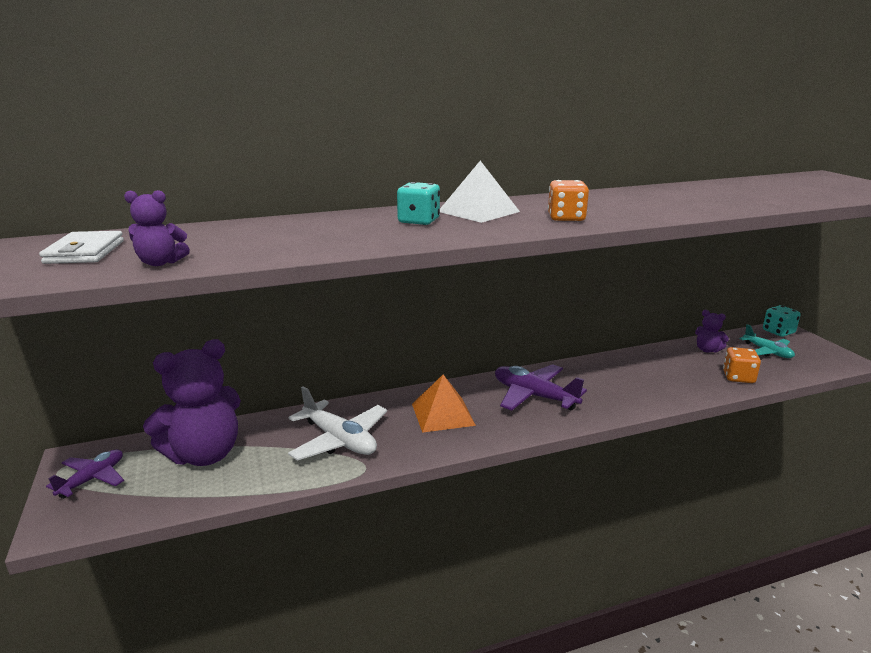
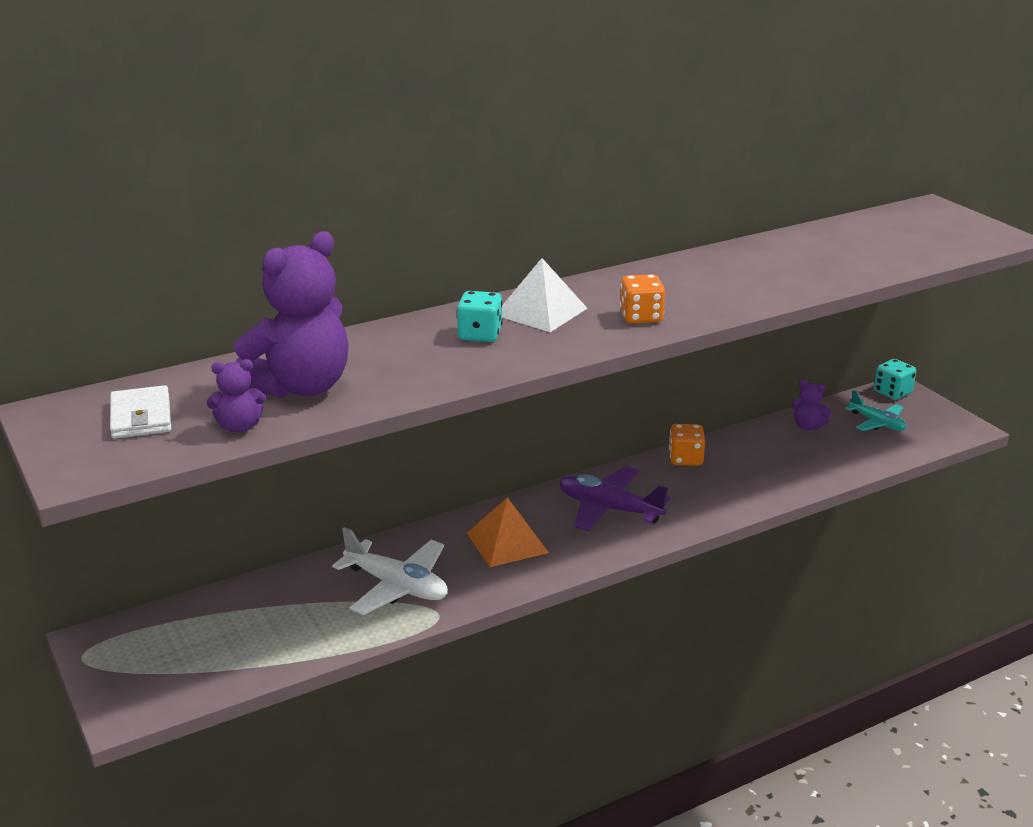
camera: 10 degrees left, 5 degrees up
purple plane [46,449,124,499] -> none
purple teddy bear [143,339,241,466] -> purple teddy bear moved to [234,231,349,398]
orange dice [723,347,761,383] -> orange dice moved to [669,424,705,466]

